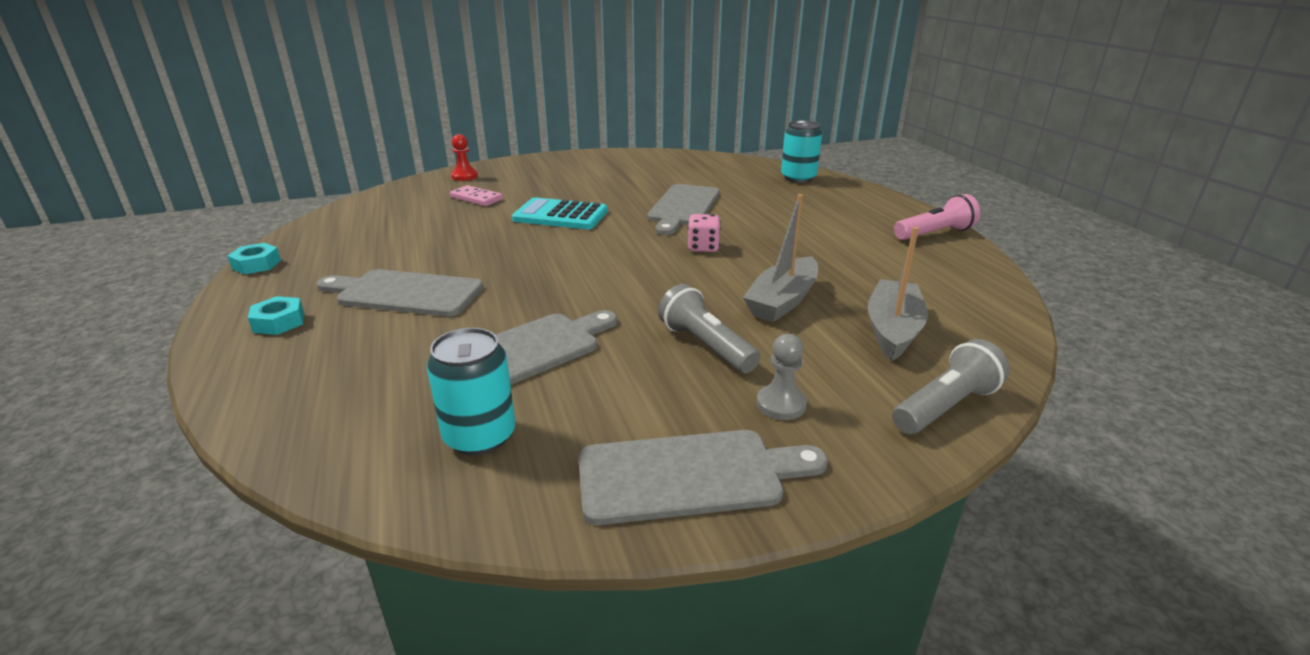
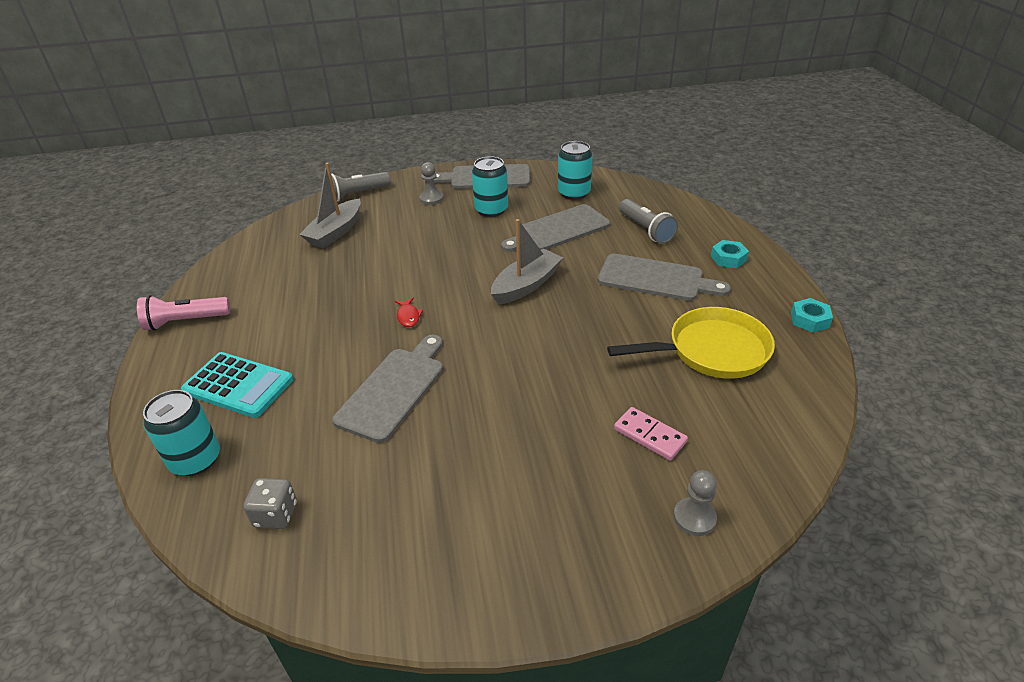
camera: 170 degrees left, 10 degrees up
red pawn [451,134,478,181] -> grey pawn [674,470,717,536]
turquoise calculator [512,197,608,229] -> turquoise calculator moved to [181,352,293,418]
grey flashlight [658,284,760,373] -> grey flashlight moved to [619,199,678,244]
pink dice [688,214,721,252] -> red fish [395,297,423,327]
grey boat [743,194,818,322] -> grey boat moved to [491,219,563,305]
none -> grey dice [243,478,297,529]
none -> turquoise can [472,156,508,217]
none -> yellow pan [607,307,775,379]

